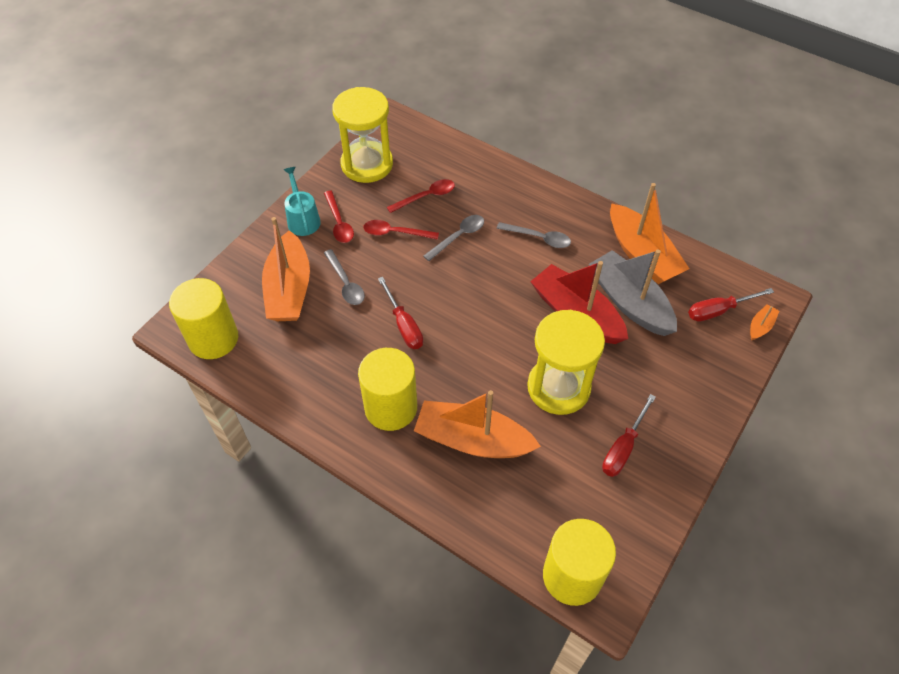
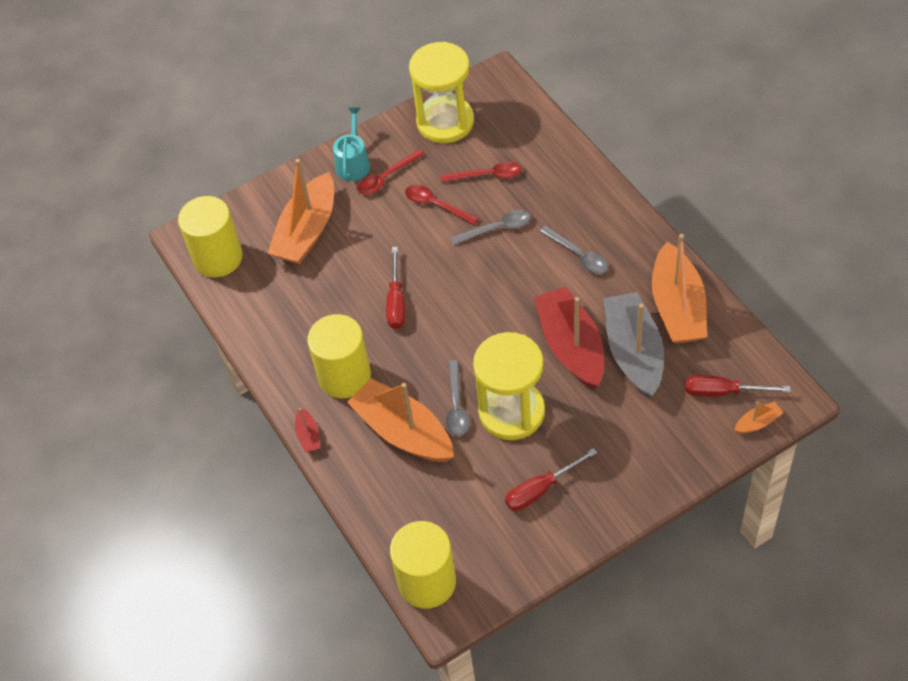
camera: 30 degrees right, 0 degrees up
red spoon [324,191,354,243] -> red spoon turned 45 degrees clockwise [358,149,425,195]
grey spoon [324,249,365,305] -> grey spoon moved to [446,360,470,436]
none -> red boat [295,408,320,453]

